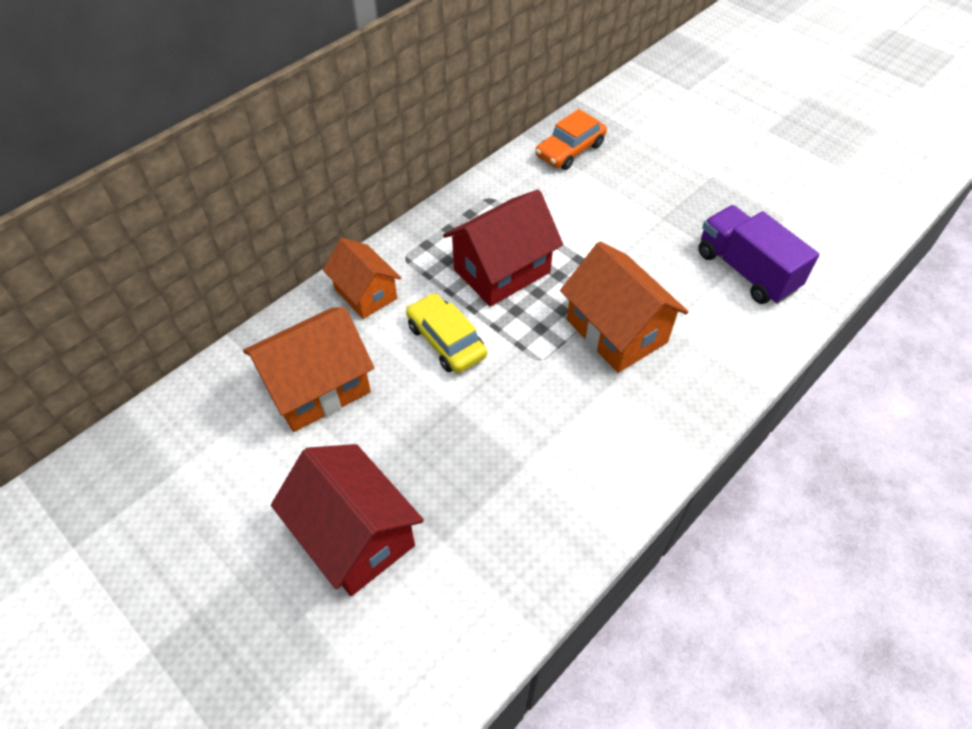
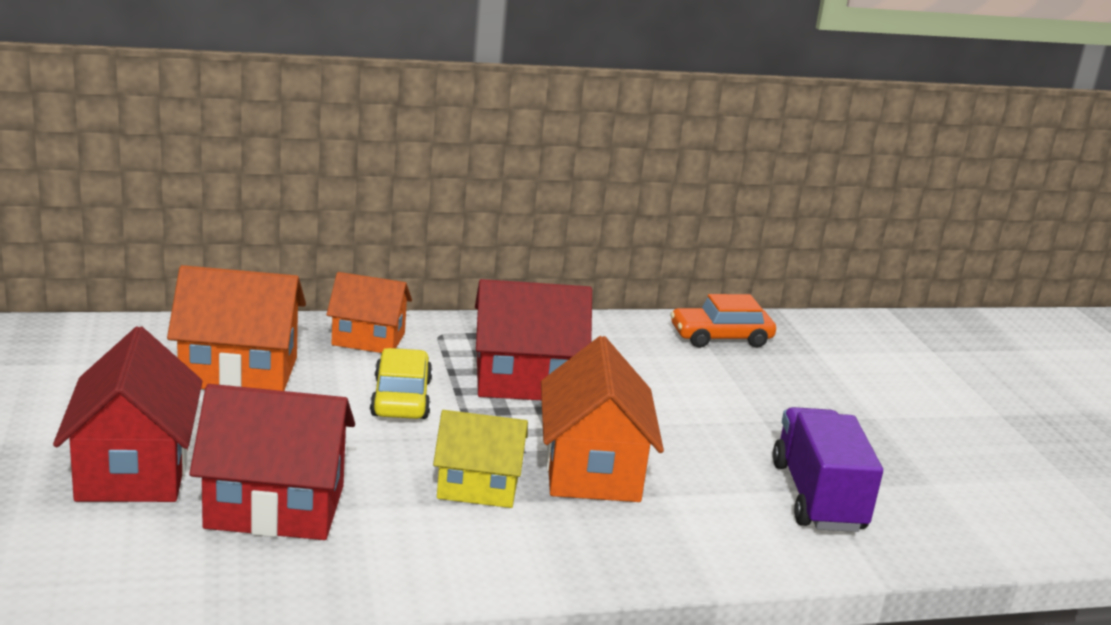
camera: 30 degrees right, 30 degrees down
orange house [323,238,401,319] -> orange house turned 75 degrees counterclockwise [326,272,412,353]
none -> red house [189,384,355,540]
none -> yellow house [433,410,528,508]

